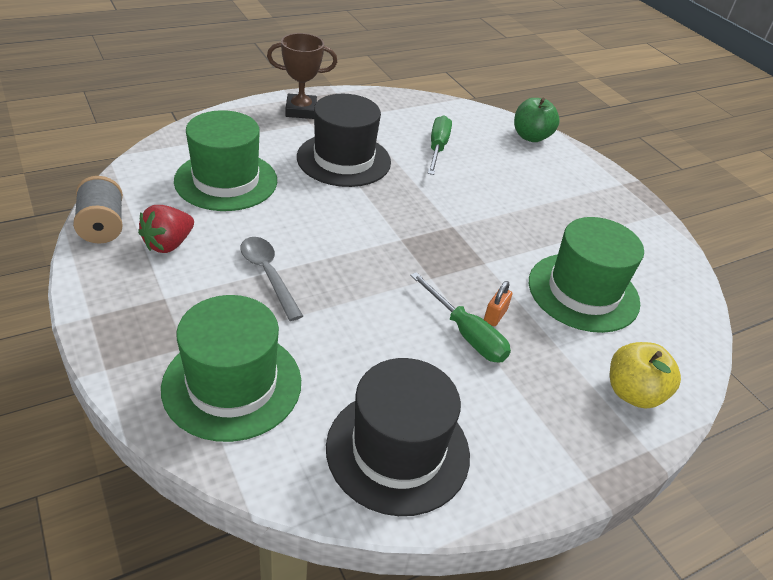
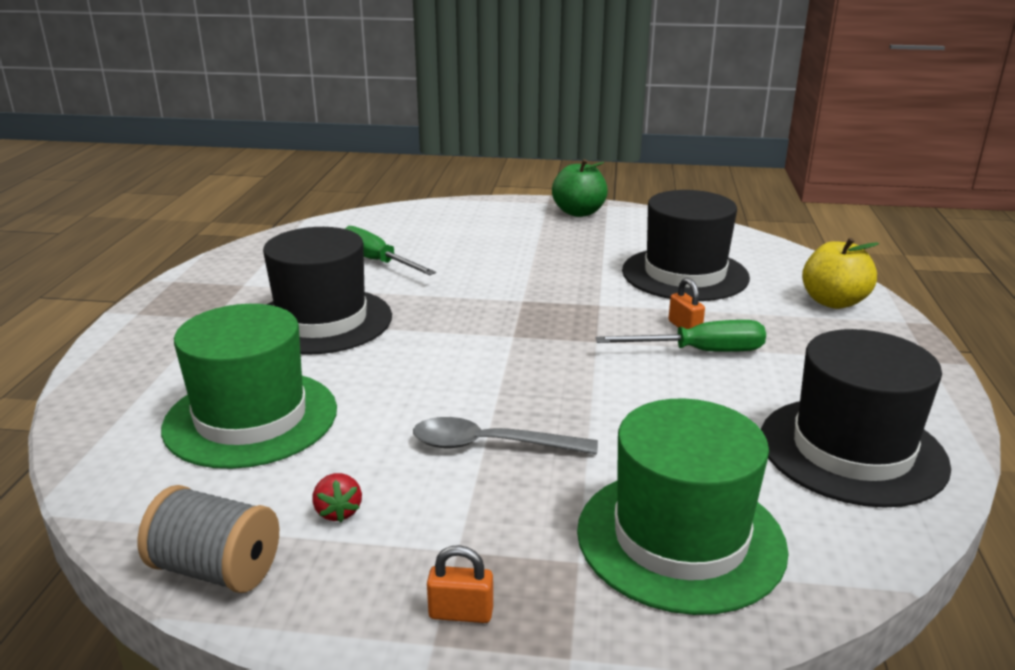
camera: 50 degrees left, 15 degrees down
red strawberry [138,205,194,253] -> red strawberry [312,473,362,522], size x0.58
brown trophy [267,33,337,119] -> none
green apple [514,98,560,142] -> green apple moved to [552,159,608,217]
green hat [529,217,644,333] -> black hat [622,190,750,301]
none -> orange padlock [427,545,493,623]

